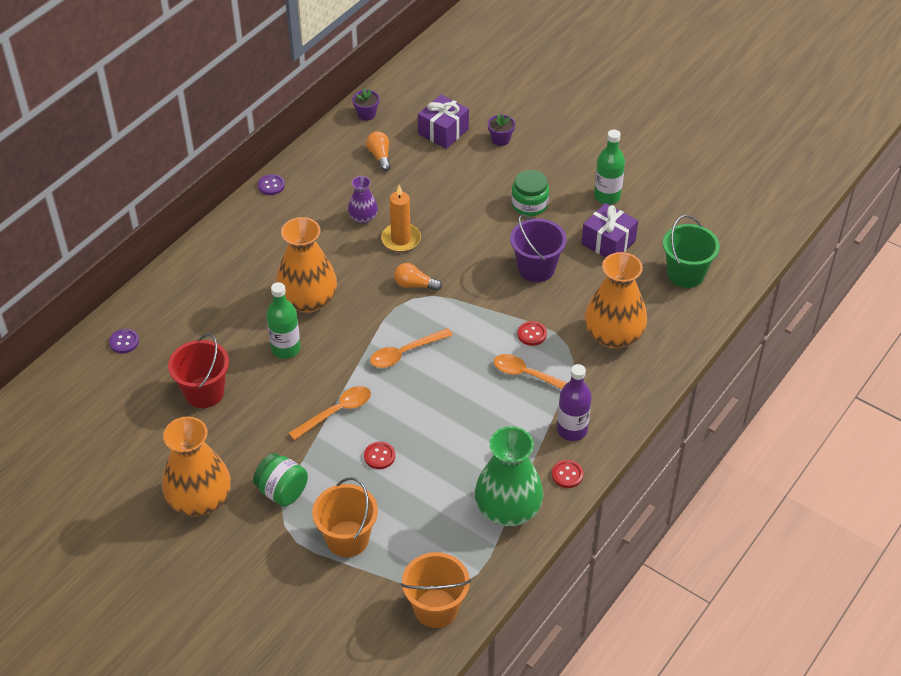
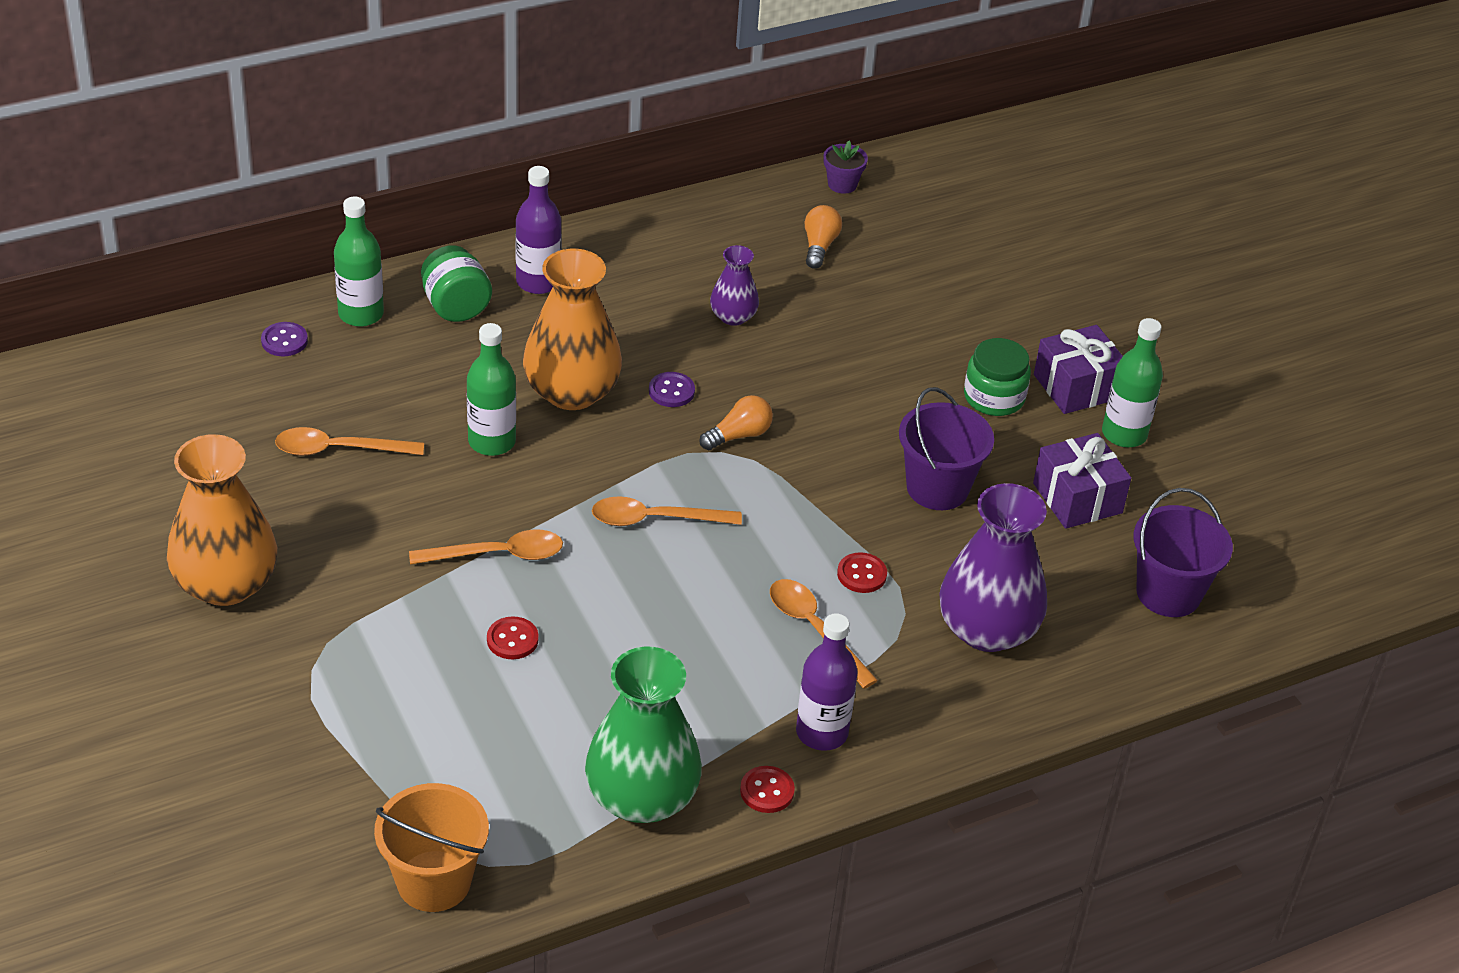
camera: 25 degrees right, 5 degrees down
red bucket [168,334,229,408] -> orange spoon [275,427,424,456]
green jar [253,453,308,506] -> green jar moved to [421,245,492,322]
purple button [258,174,285,195] -> purple button moved to [649,372,695,407]
orange bucket [312,477,378,557] -> none
orange candle [381,185,421,252] -> none
orange light bulb [394,263,442,291] -> orange light bulb turned 105 degrees clockwise [699,395,773,450]
purple gift [418,95,469,149] -> purple gift moved to [1034,325,1123,414]
purple flower pot [488,114,515,146] -> none
orange vase [584,252,647,348] -> purple vase [939,483,1047,652]
green bucket [663,215,720,288] -> purple bucket [1133,488,1233,617]
none -> green bottle [334,197,384,327]
none -> purple bottle [515,166,562,294]

